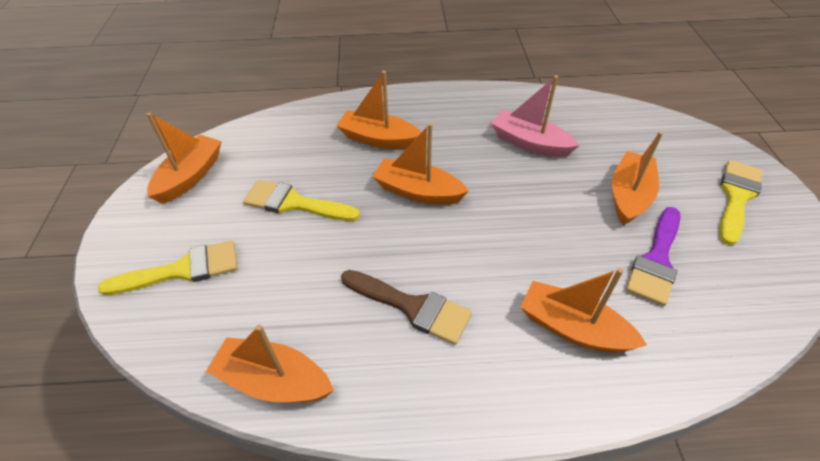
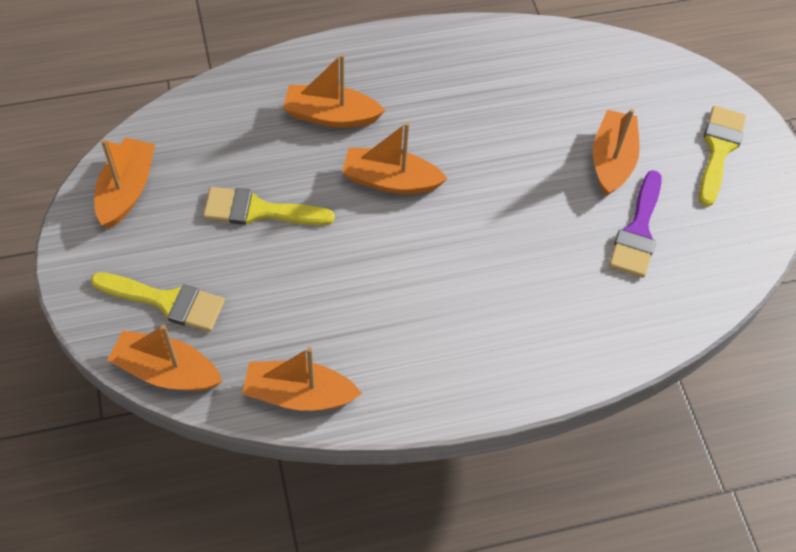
camera: 15 degrees left, 10 degrees up
yellow brush [98,240,237,295] -> yellow brush turned 45 degrees clockwise [90,272,225,332]
brown brush [341,270,472,345] -> none
pink boat [491,75,580,157] -> none
orange boat [521,268,647,353] -> orange boat moved to [107,324,222,391]

